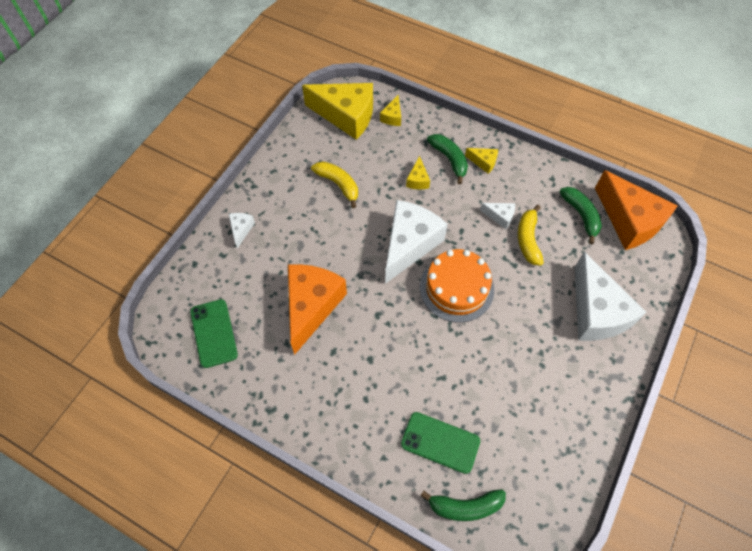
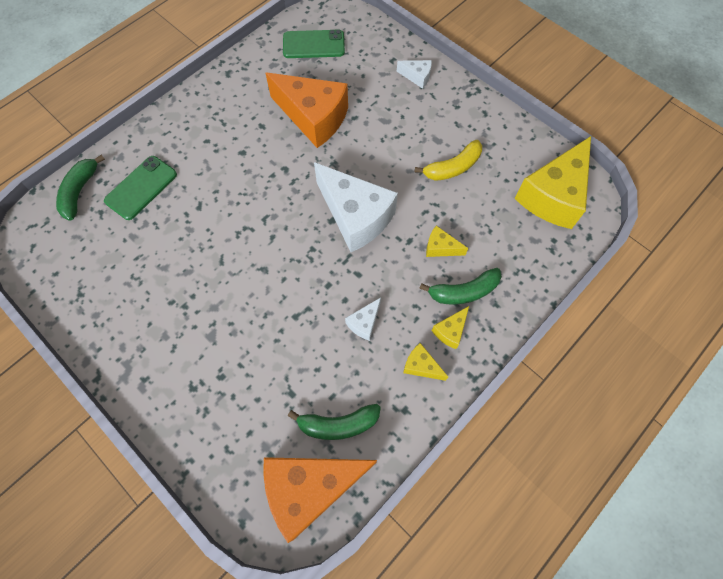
camera: 105 degrees right, 5 degrees up
yellow cheese [380,95,401,126] -> yellow cheese moved to [403,343,448,381]
orange cake [420,249,494,323] -> none
yellow banana [518,205,544,266] -> none
white cheese [575,252,646,341] -> none

